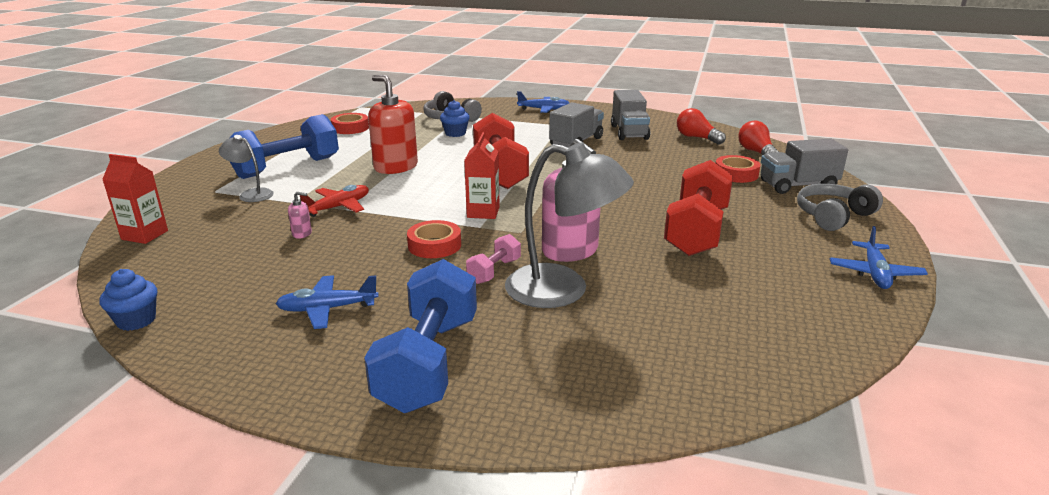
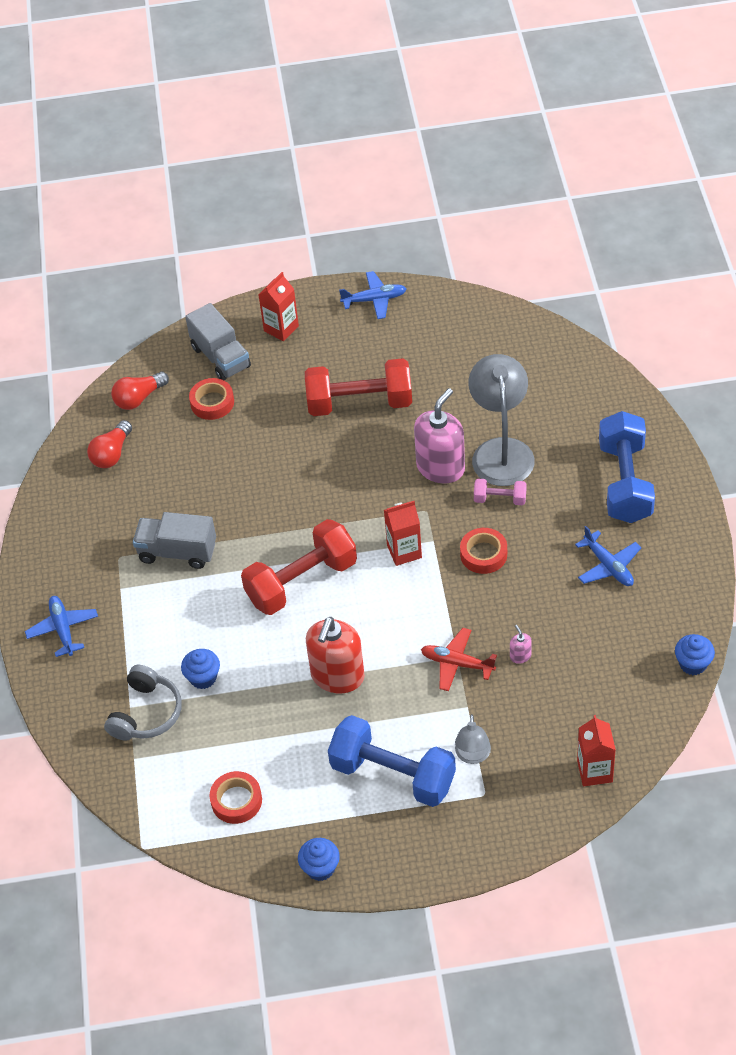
camera: 110 degrees left, 25 degrees up
blue dumbbell [364,259,477,413] -> blue dumbbell turned 75 degrees counterclockwise [599,411,655,523]
grey truck [611,90,650,140] -> none
grey headphones [797,184,883,231] -> red carton [258,272,299,341]
none -> blue cupcake [298,838,340,881]

